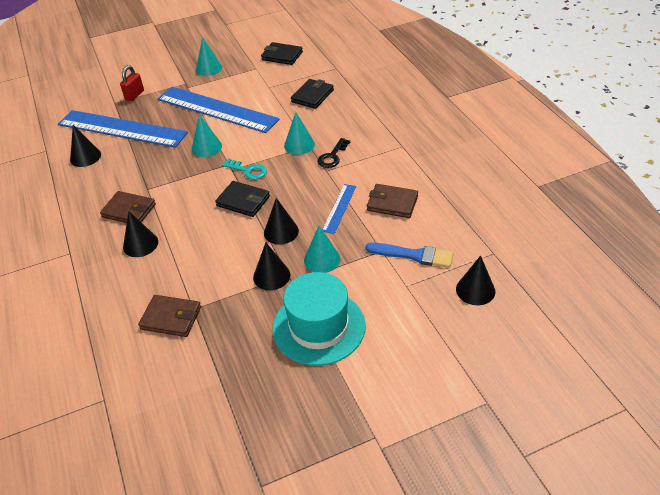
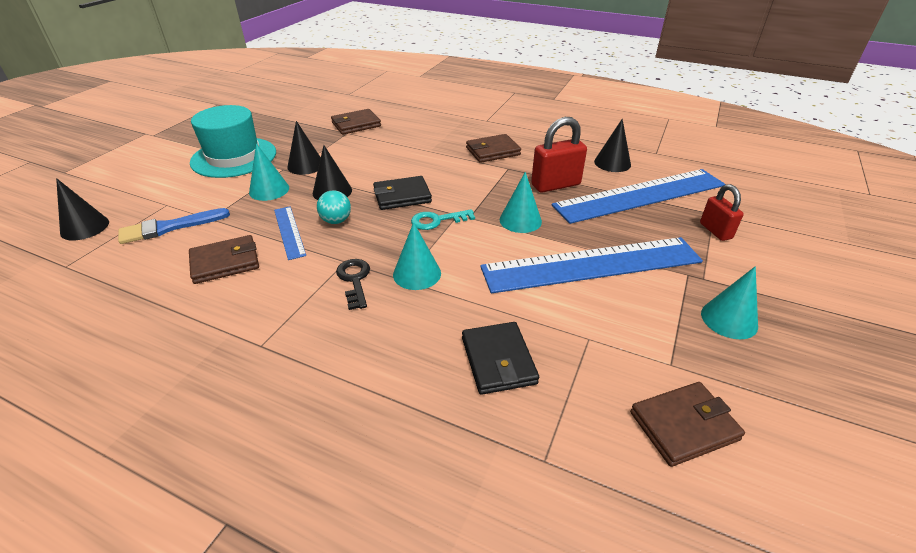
camera: 135 degrees right, 5 degrees down
black cone [123,211,158,257] -> none
black wallet [261,42,303,65] -> brown wallet [630,382,745,467]
none -> turquoise ball [317,190,351,224]
none -> red padlock [531,117,587,193]

